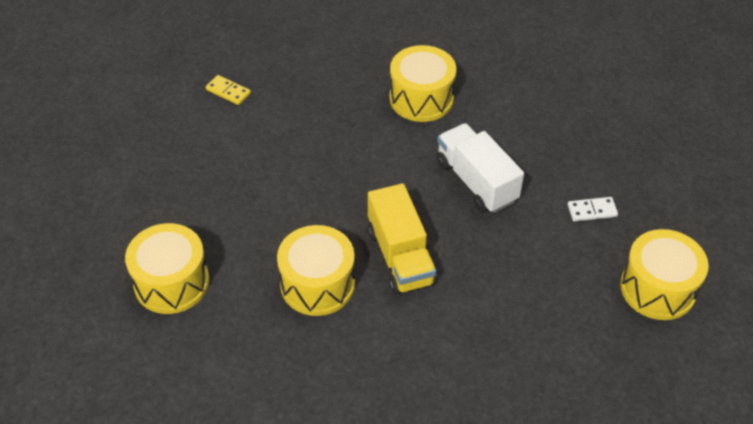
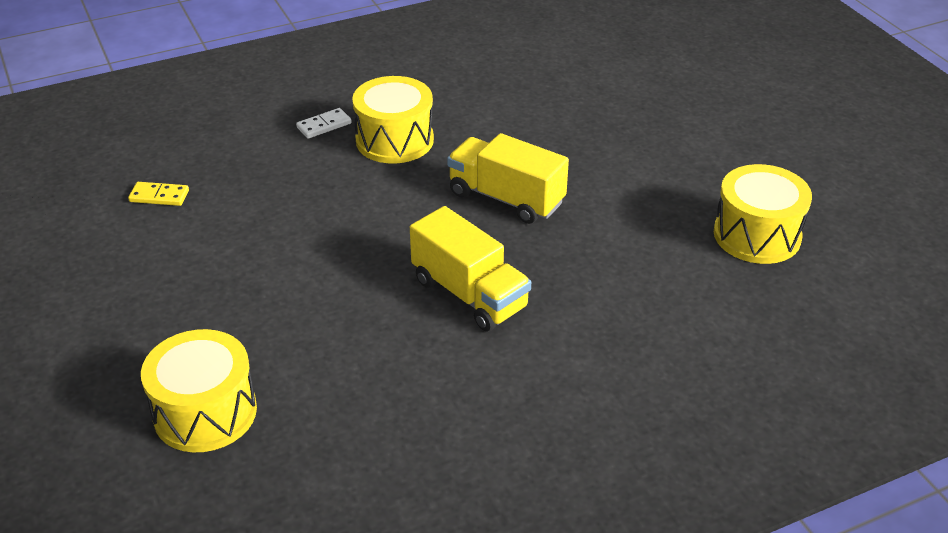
camera: 25 degrees left, 10 degrees down
yellow drum [277,225,355,316] -> none
white truck [436,123,524,213] -> yellow truck [447,133,569,224]
white domino [567,197,618,222] -> white domino moved to [296,108,352,139]

